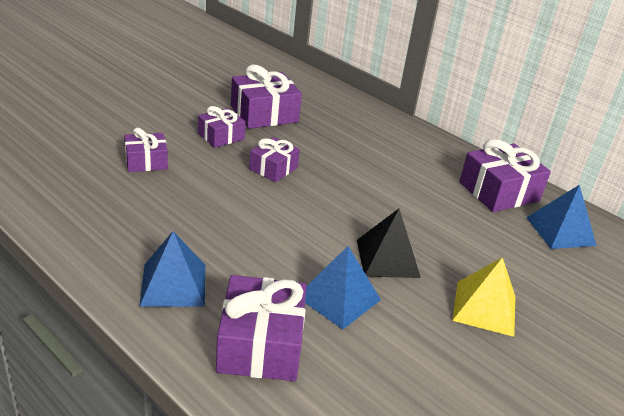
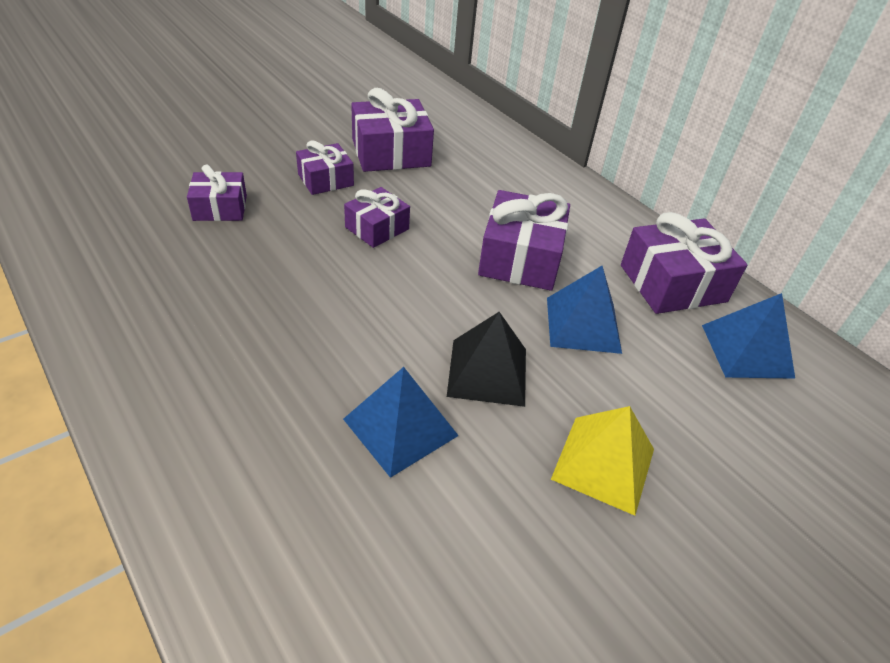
camera: 10 degrees right, 10 degrees up
blue pyramid [139,231,205,307] -> blue pyramid moved to [547,266,622,354]
purple gift [216,275,306,381] -> purple gift moved to [478,190,570,291]

